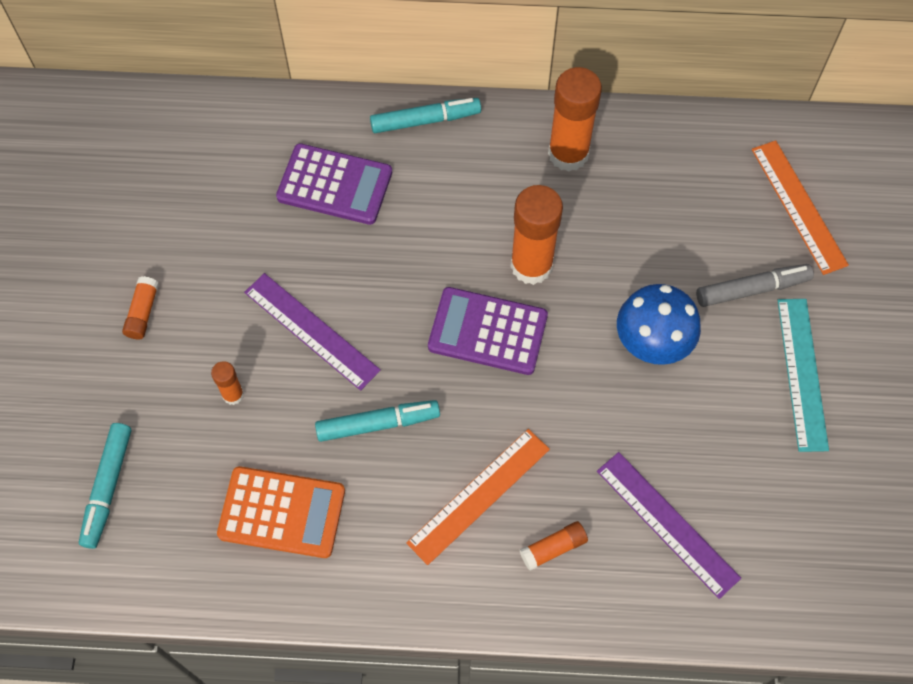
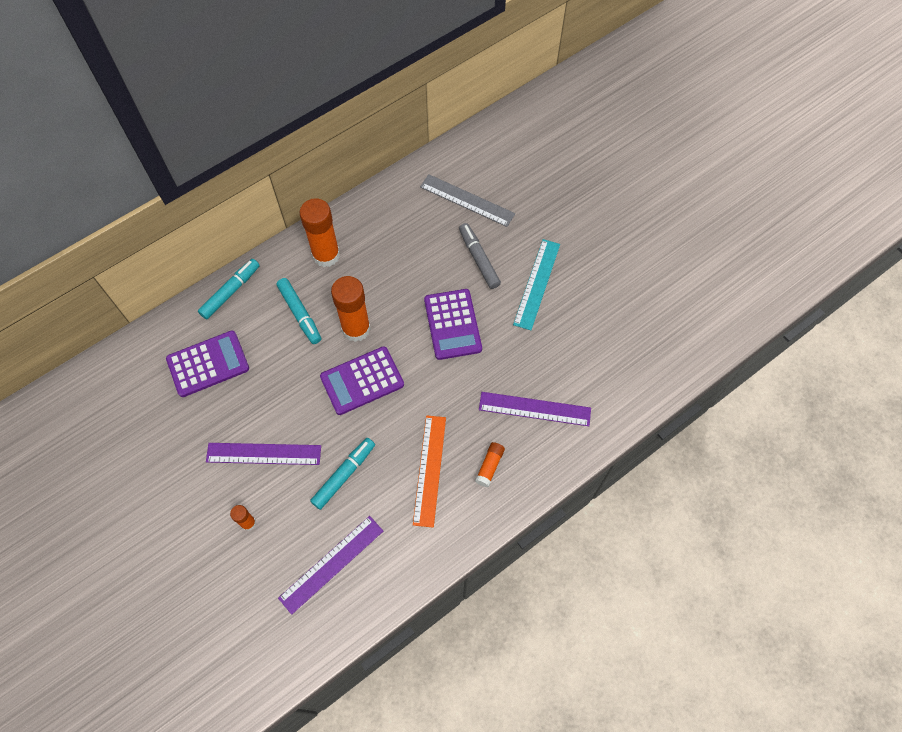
camera: 40 degrees left, 0 degrees up
turquoise marker [79,423,131,549] -> turquoise marker moved to [276,278,321,344]
orange glue stick [122,276,159,339] -> none
orange calculator [217,466,345,558] -> purple ruler [278,516,383,615]
blue mushroom [617,284,701,365] -> purple calculator [424,289,482,360]
grey marker [696,264,814,307] -> grey marker turned 60 degrees counterclockwise [459,223,501,289]
orange ruler [752,140,849,275] -> grey ruler [420,174,515,227]
turquoise ruler [777,299,829,452] -> turquoise ruler turned 60 degrees clockwise [513,239,560,330]

